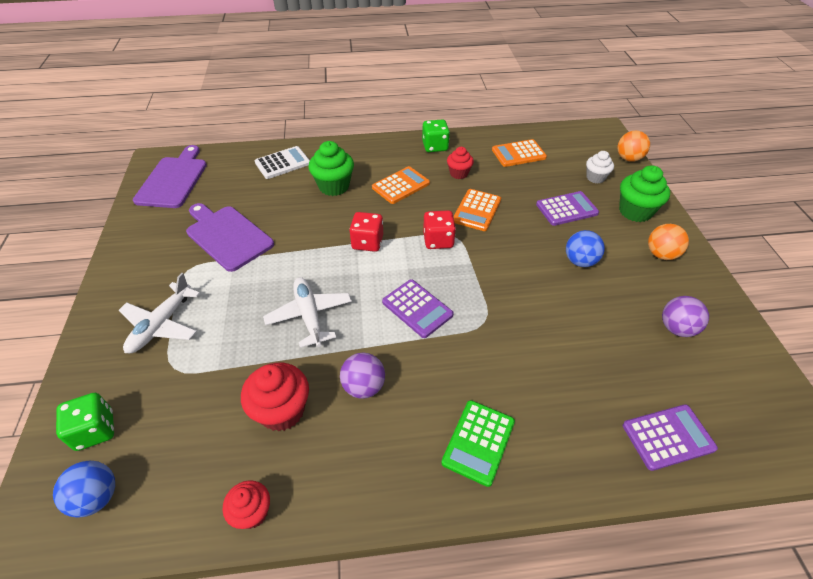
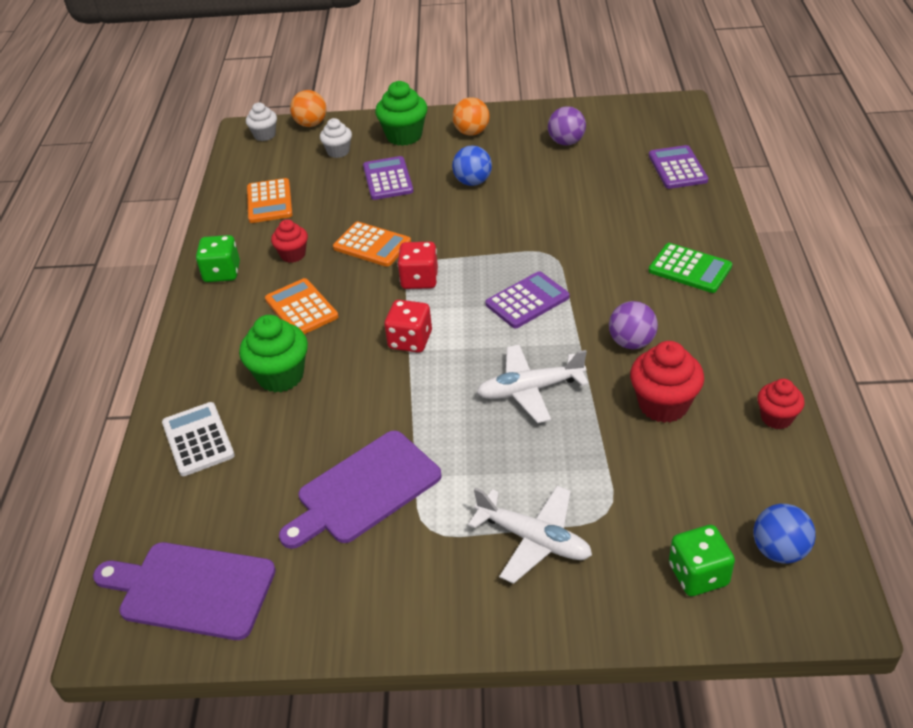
camera: 80 degrees left, 5 degrees down
none -> white cupcake [246,103,277,141]

